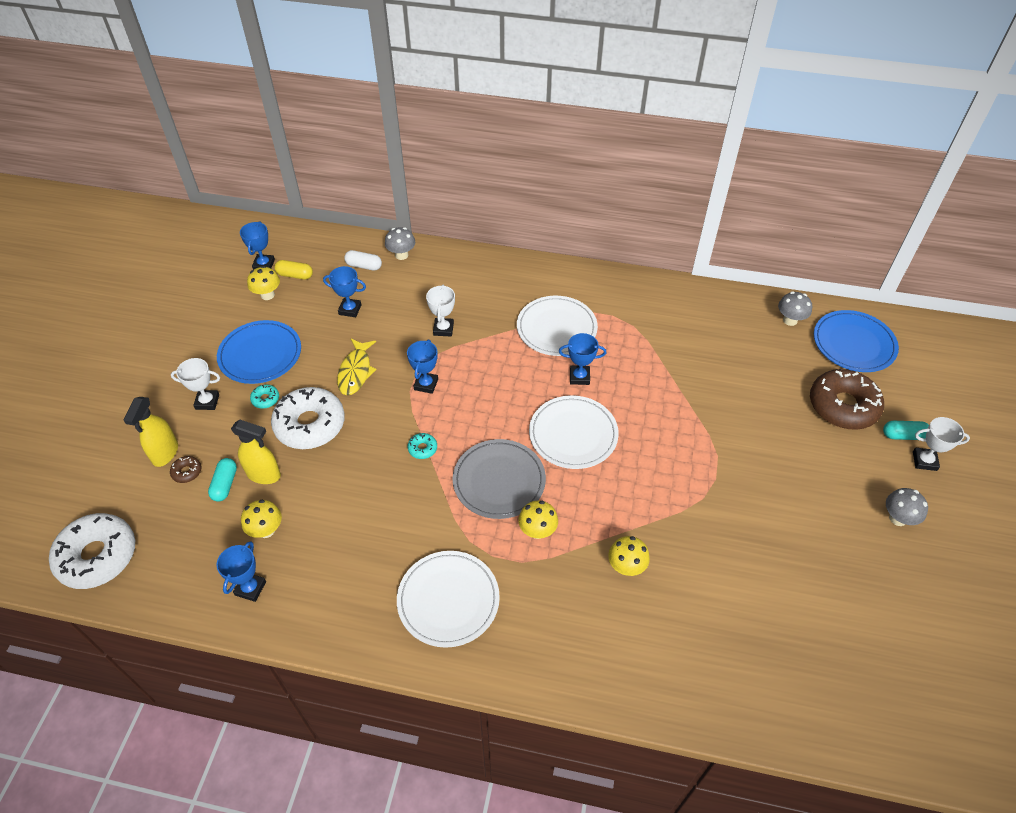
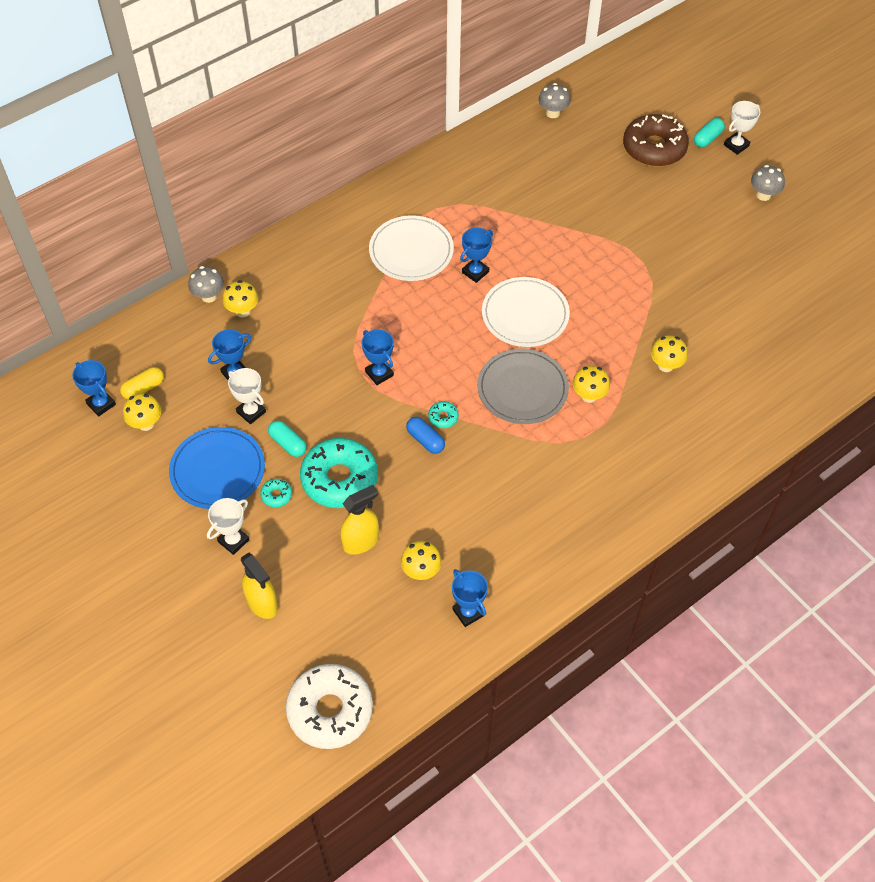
camera: 50 degrees left, 5 degrees up
brown donut [170,456,201,483] -> none
turquoise capsule [208,458,237,502] -> turquoise capsule moved to [268,421,307,457]
white donut [271,387,345,449] -> turquoise donut [300,438,378,508]
yellow fish [337,339,377,395] -> none
white capsule [344,250,382,271] -> none
white plate [397,551,500,648] -> none
white trophy [426,285,455,336] -> white trophy moved to [228,368,266,424]
blue plate [814,310,899,372] -> none
none -> yellow mushroom [222,280,258,317]
none -> blue capsule [406,417,445,454]

